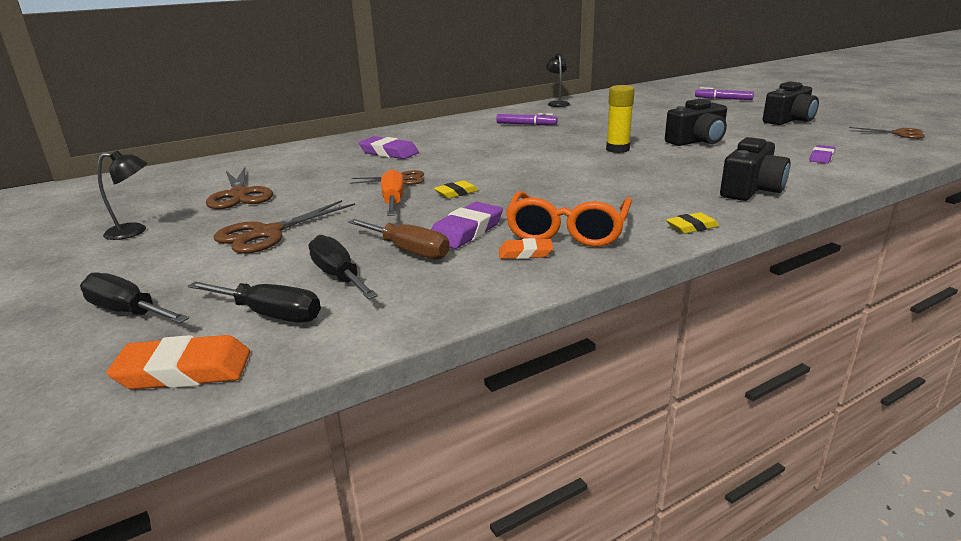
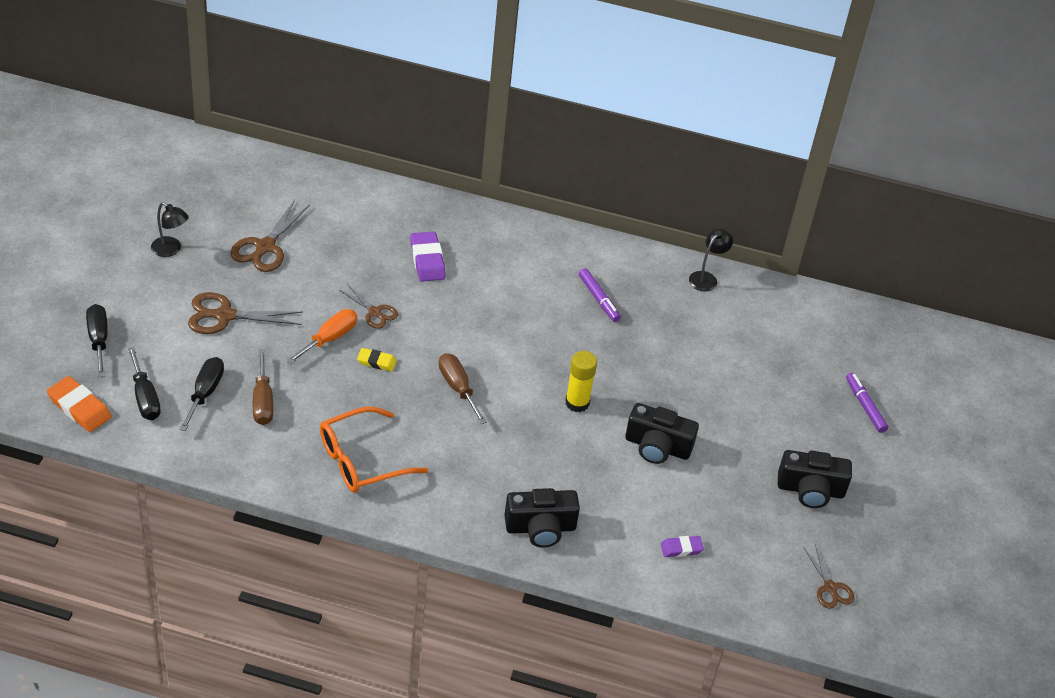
camera: 40 degrees right, 20 degrees up
purple eraser [431,202,503,249] -> none
orange eraser [499,238,553,259] -> none
yellow eraser [666,212,719,234] -> none
none -> brown screwdriver [439,353,487,424]

